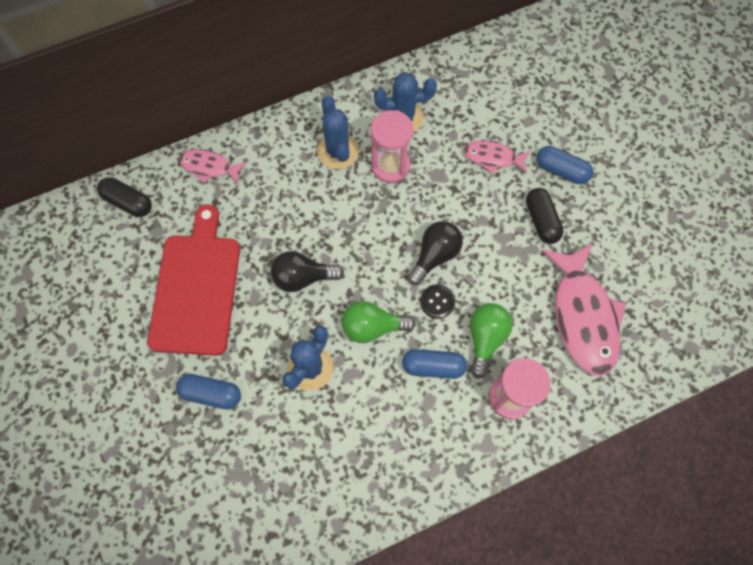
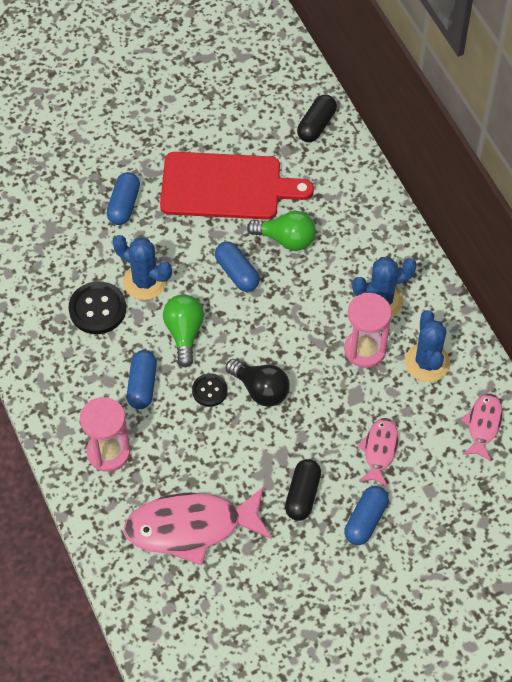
camera: 90 degrees right, 10 degrees down
pink fish [179,149,247,184] -> pink fish moved to [461,394,503,461]
black light bulb [271,251,344,292] -> blue capsule [215,242,260,292]
green light bulb [470,303,513,379] -> green light bulb moved to [247,211,316,251]
black capsule [526,188,564,244] -> black capsule turned 60 degrees counterclockwise [285,459,321,521]
none -> black button [68,281,126,334]

